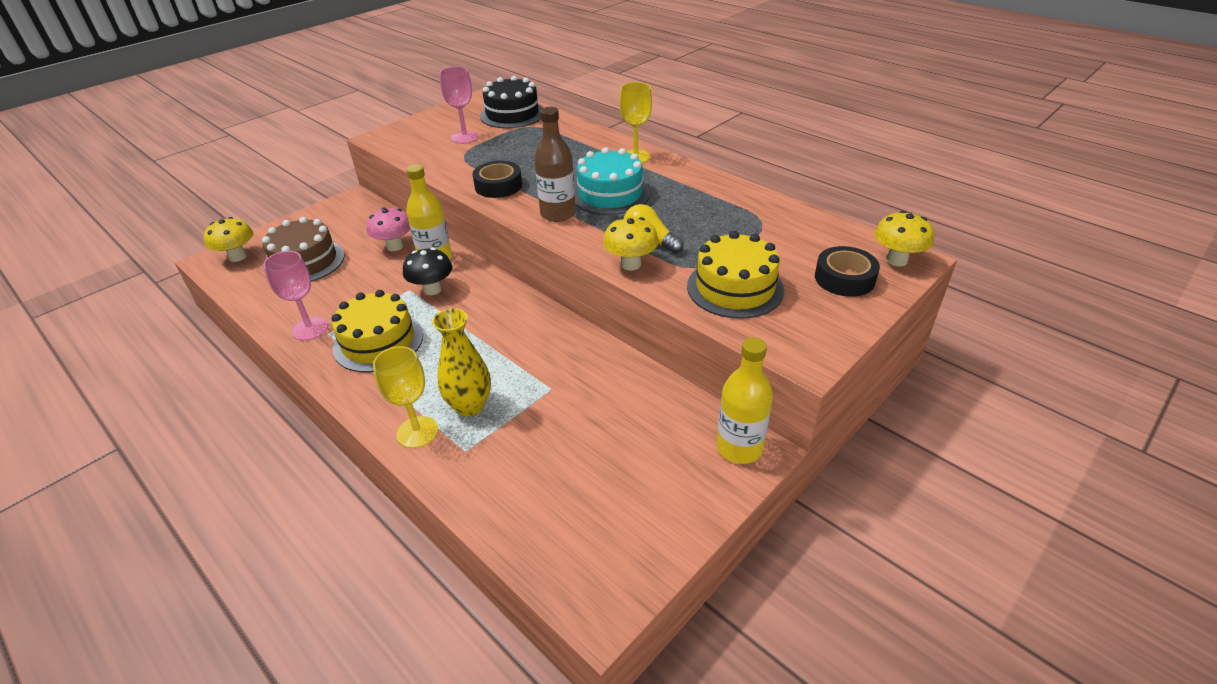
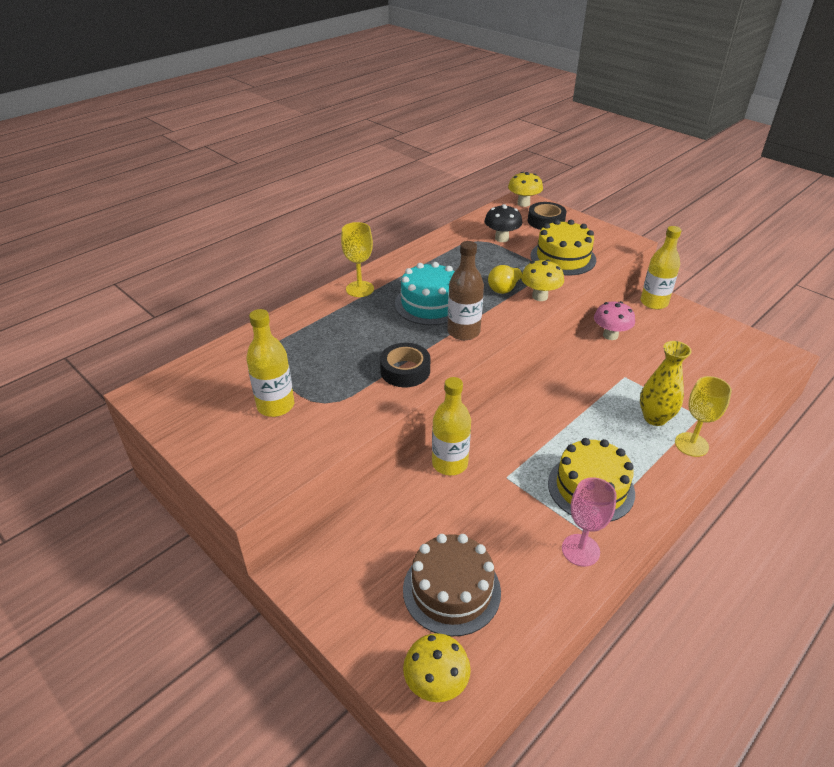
camera: 90 degrees left, 0 degrees up
pink mushroom [366,207,410,251] -> pink mushroom moved to [594,301,635,340]
black mushroom [403,248,452,295] -> black mushroom moved to [485,204,522,242]
pink goblet [439,66,479,144] -> yellow bottle [246,309,294,417]
black cake [480,76,543,128] -> none

